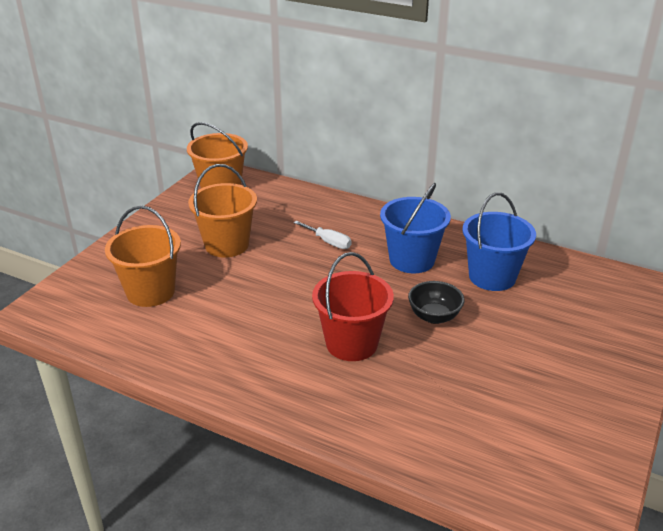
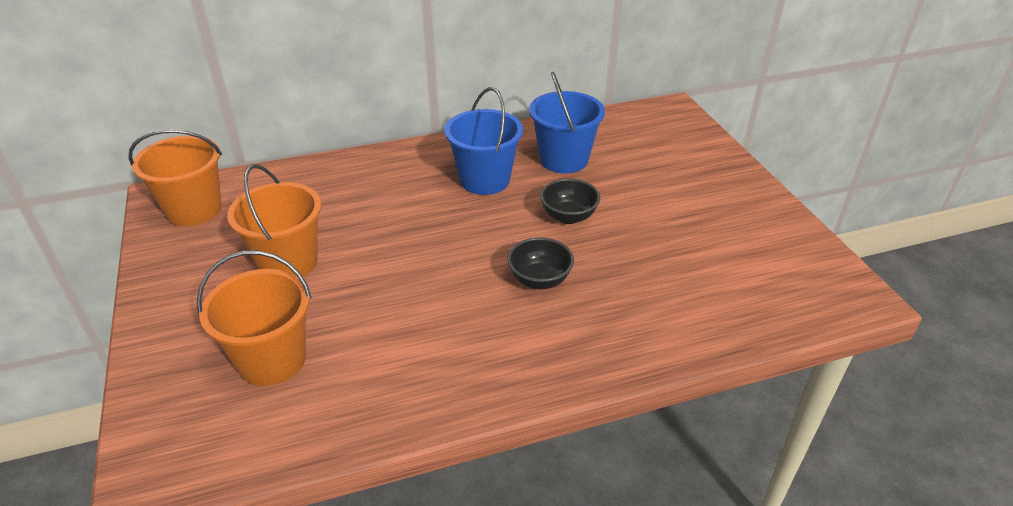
camera: 45 degrees left, 5 degrees up
white screwdriver [294,221,352,249] -> none
red bucket [312,252,394,361] -> black bowl [507,237,574,289]

